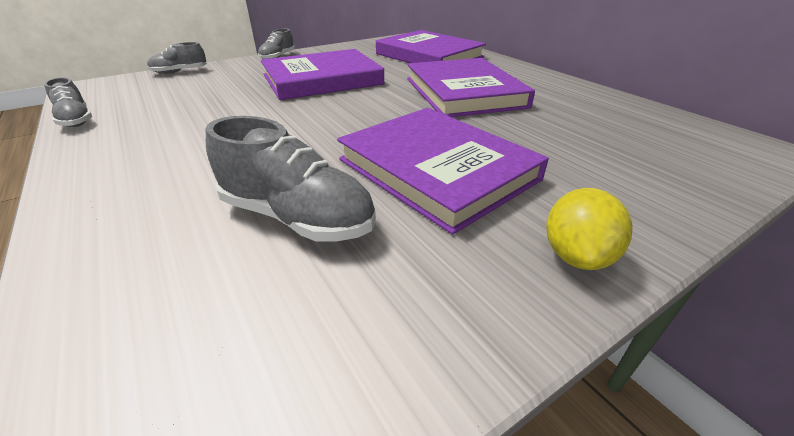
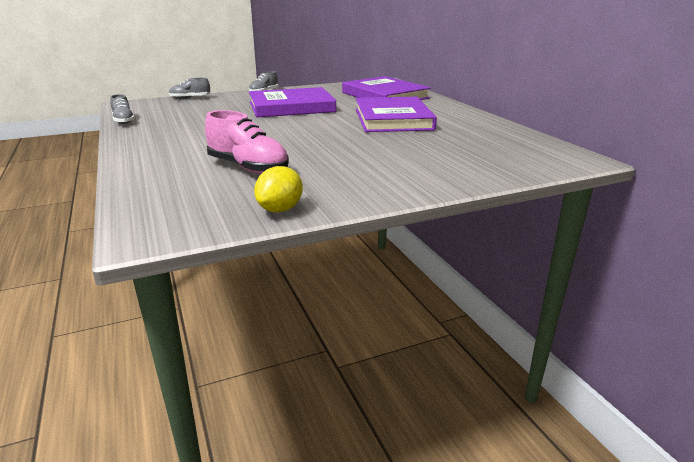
camera: 10 degrees right, 10 degrees down
grey shoe [206,116,376,242] -> pink shoe [205,110,289,174]
purple book [337,108,549,235] -> none
yellow lemon [546,188,633,270] -> yellow lemon moved to [254,166,303,212]

